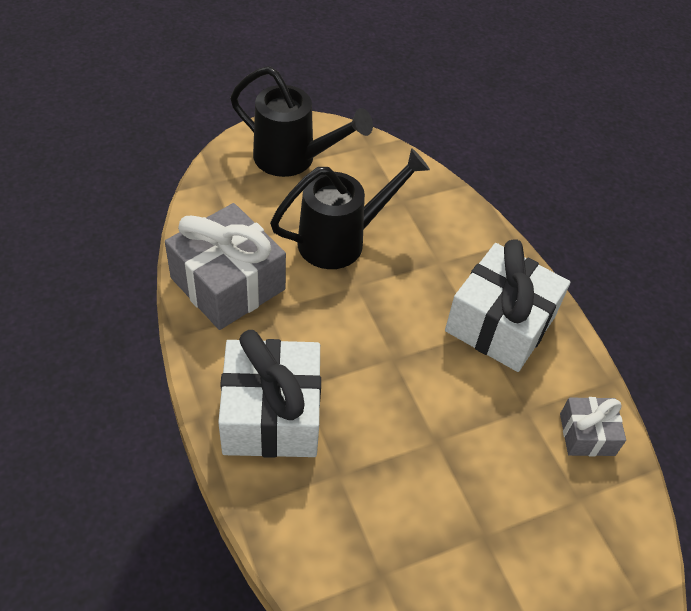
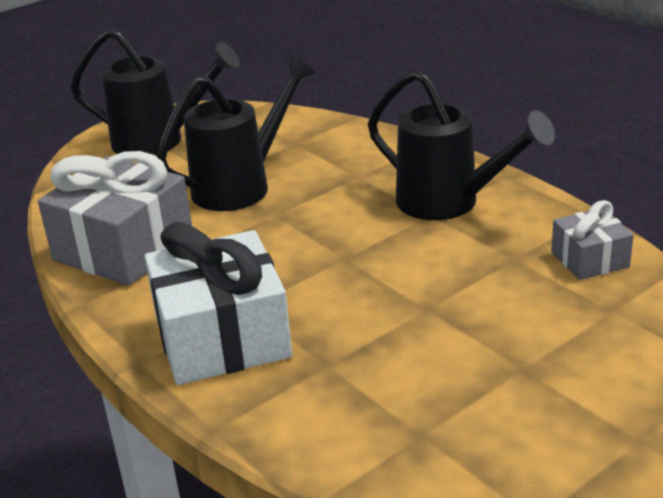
camera: 10 degrees left, 20 degrees down
white gift [445,239,570,372] -> black watering can [368,70,555,220]

